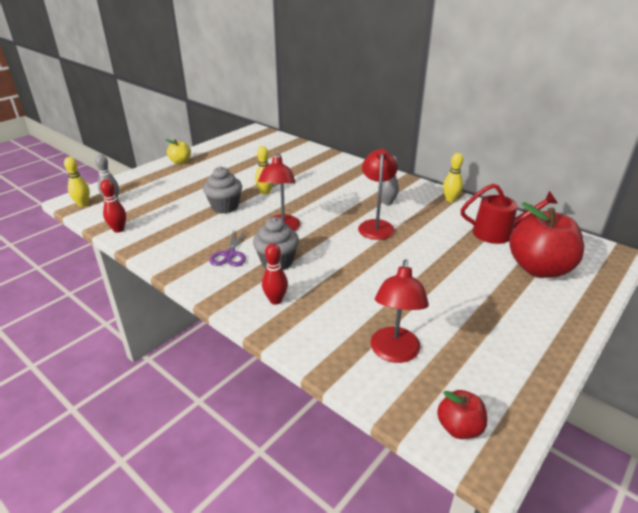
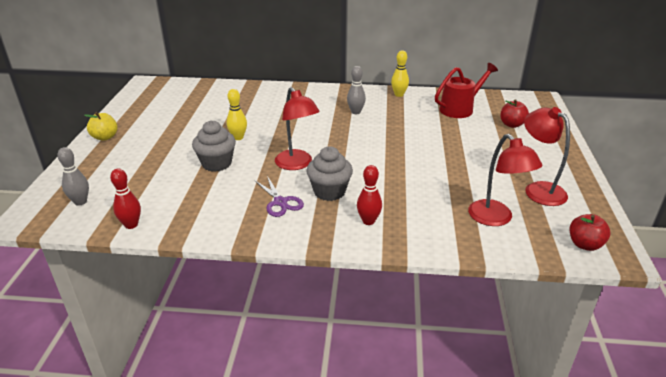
camera: 35 degrees left, 0 degrees up
yellow bowling pin [64,157,90,207] -> none
red lamp [358,149,398,240] -> red lamp moved to [524,107,570,206]
red apple [509,202,584,278] -> red apple [500,99,529,128], size x0.49

